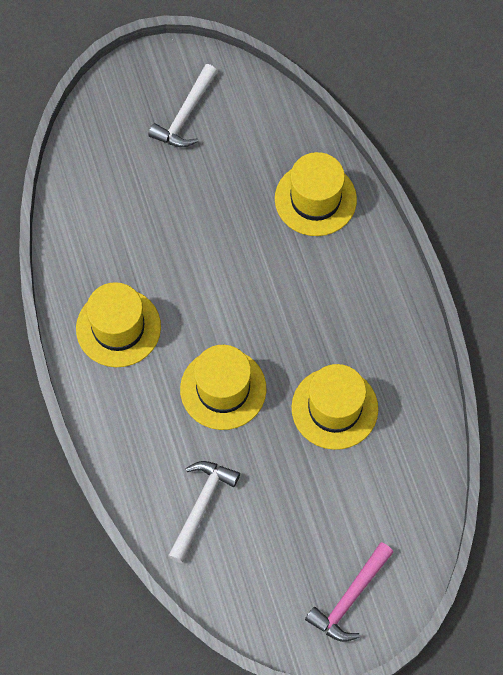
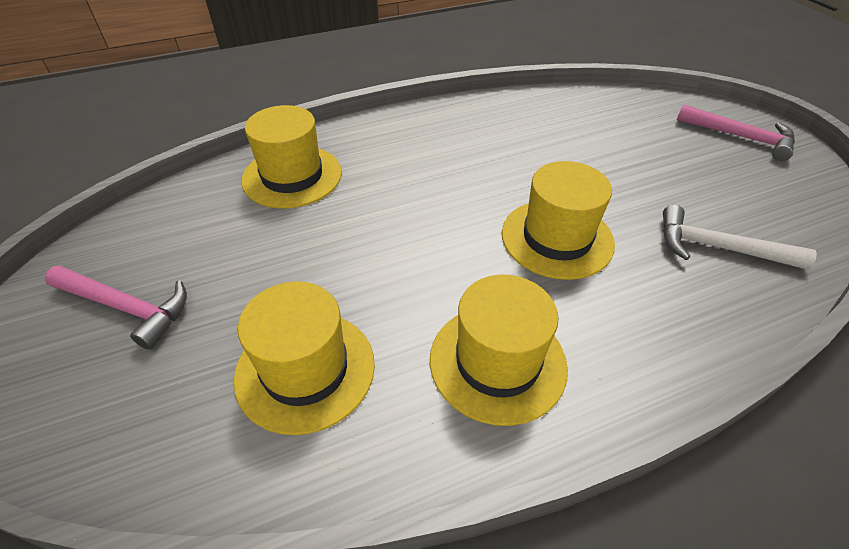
camera: 95 degrees left, 20 degrees down
white hammer [148,64,218,147] -> pink hammer [45,265,187,350]
yellow hat [292,364,378,450] -> yellow hat moved to [234,281,375,435]

